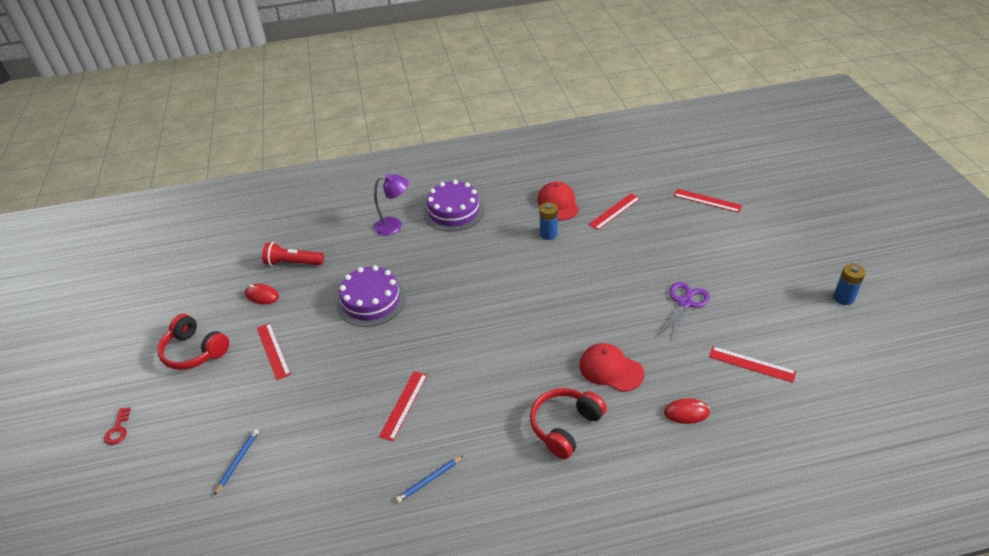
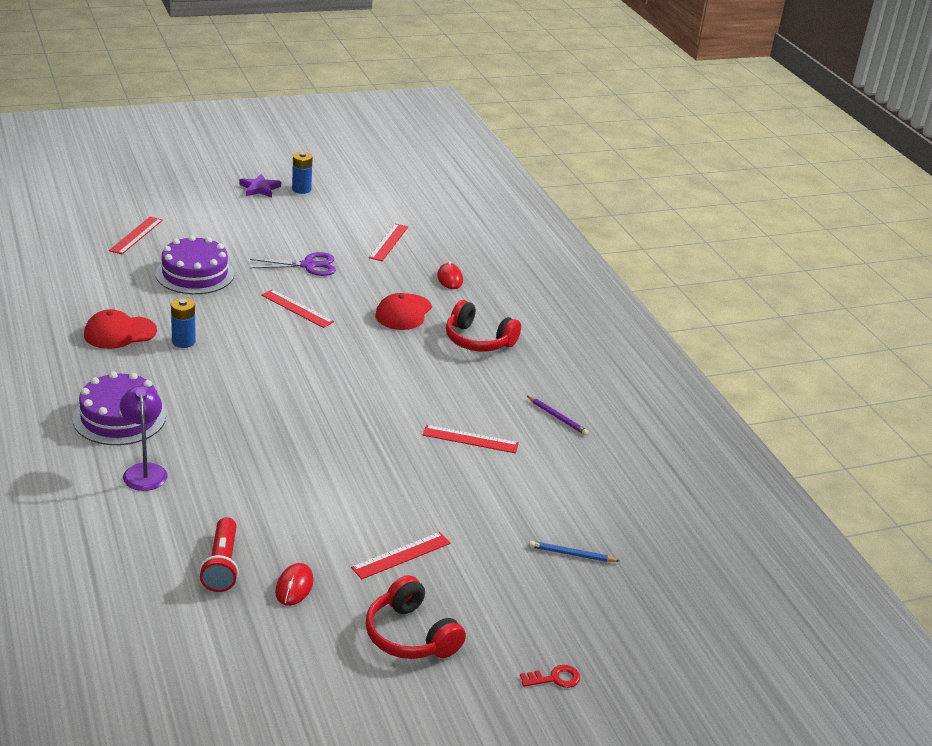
camera: 105 degrees left, 10 degrees down
red headphones [157,314,229,370] -> red headphones turned 120 degrees clockwise [366,575,466,659]
purple cake [337,265,406,327] -> purple cake moved to [156,235,234,294]
blue pencil [396,455,464,503] -> purple pencil [527,396,589,435]
red ruler [588,194,640,230] -> red ruler moved to [261,289,334,328]
purple scissors [659,282,710,340] -> purple scissors turned 150 degrees clockwise [250,252,336,276]
none -> purple star [240,174,281,198]

